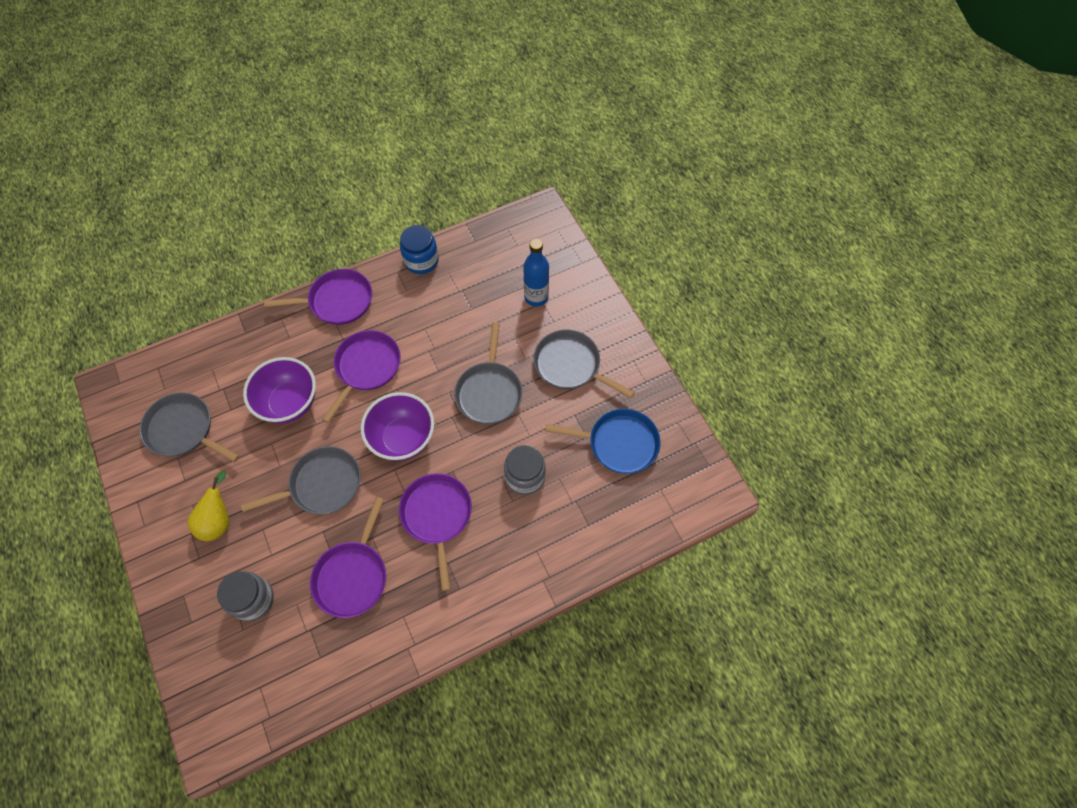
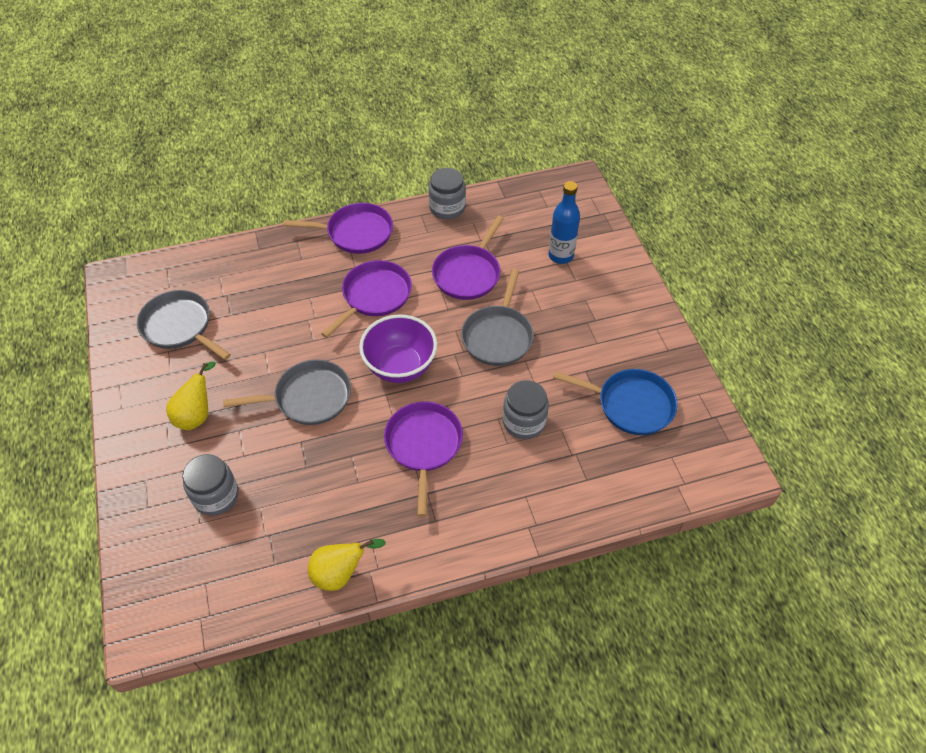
camera: 10 degrees right, 10 degrees down
purple bowl [243,357,316,424] -> none
purple pan [310,497,386,618] -> purple pan moved to [432,216,504,300]
blue jar [400,225,439,274] -> grey jar [428,168,466,220]
grey pan [534,330,635,398] -> none
none -> yellow pear [308,539,386,591]

